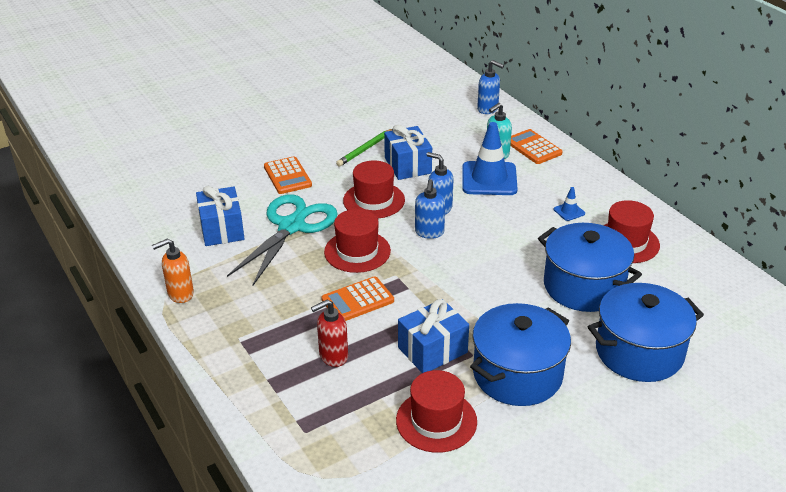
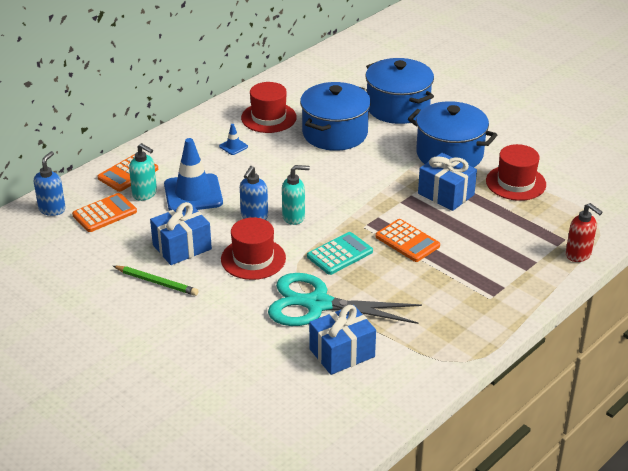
camera: 105 degrees left, 0 degrees up
orange soap dispenser [152,238,194,303] -> none
orange calculator [264,156,312,194] -> orange calculator moved to [72,193,137,232]
red soap dispenser [311,299,348,367] -> red soap dispenser moved to [566,203,602,262]
red hat [324,209,391,273] -> turquoise calculator [307,232,373,275]
blue soap dispenser [415,179,445,239] -> turquoise soap dispenser [282,165,310,225]

